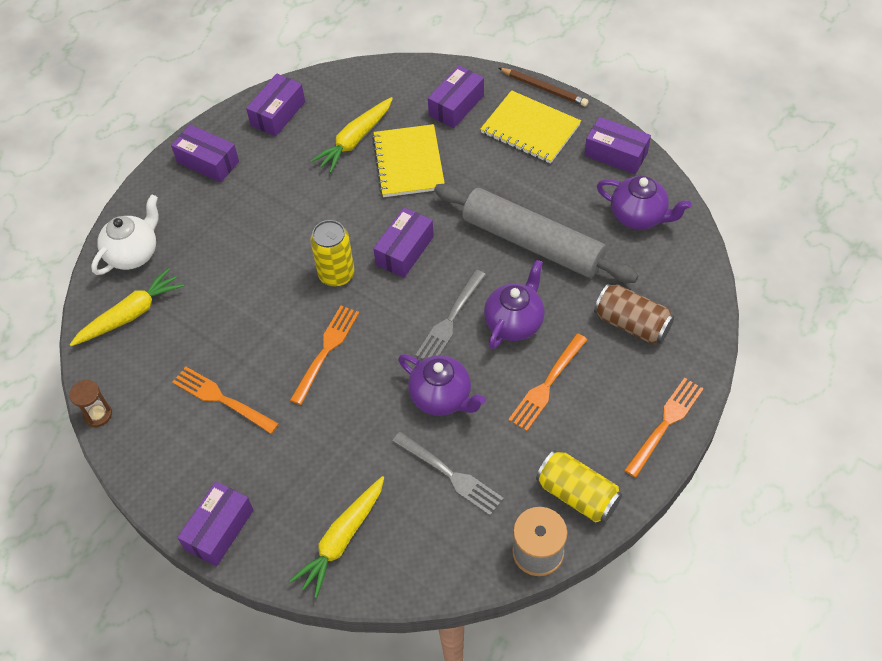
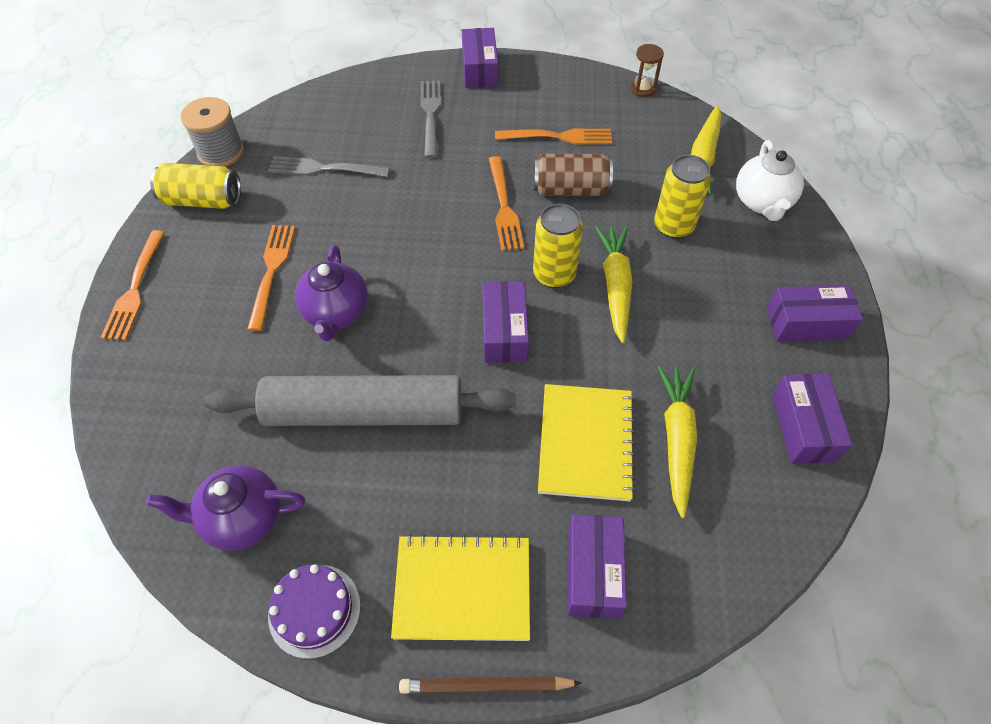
camera: 145 degrees right, 0 degrees up
yellow carrot [290,476,384,598] -> yellow carrot moved to [595,227,633,343]
yellow notebook [372,124,445,197] -> yellow notebook turned 45 degrees clockwise [538,384,635,501]
purple teapot [398,354,486,416] -> none
grey fork [415,270,486,360] -> grey fork moved to [420,80,441,158]
purple box [584,117,651,174] -> purple cake [268,564,361,659]
brown can [594,284,674,344] -> brown can moved to [533,153,613,196]
none -> yellow can [654,155,711,239]

